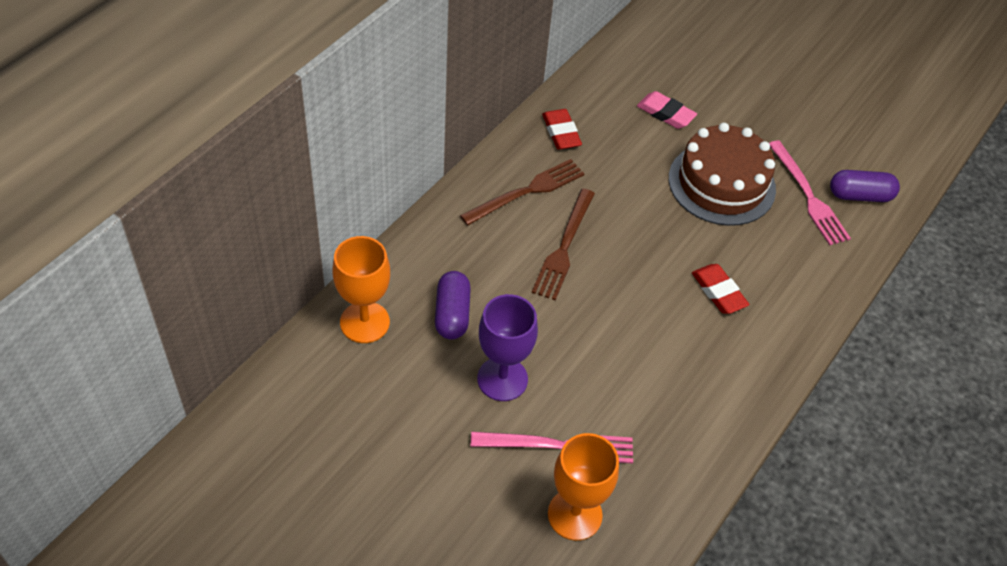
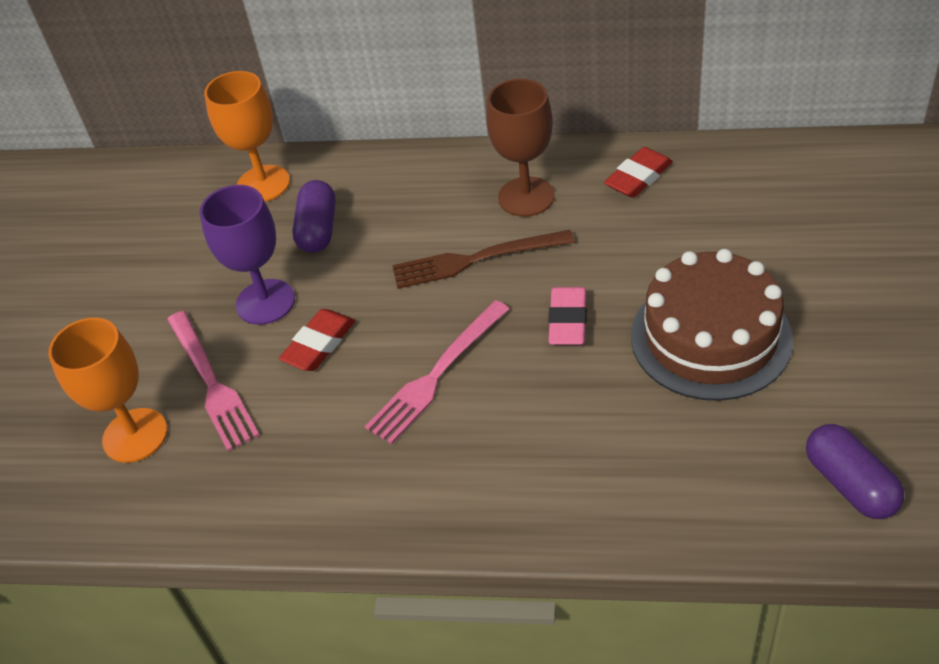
camera: 70 degrees right, 5 degrees down
purple capsule [435,271,471,339] -> purple capsule turned 60 degrees counterclockwise [292,180,336,253]
brown fork [460,159,584,225] -> brown goblet [486,79,555,217]
pink eraser [637,91,697,129] -> pink eraser moved to [548,287,587,345]
red eraser [692,264,749,314] -> red eraser moved to [279,309,355,371]
pink fork [769,140,851,245] -> pink fork moved to [365,300,509,444]

